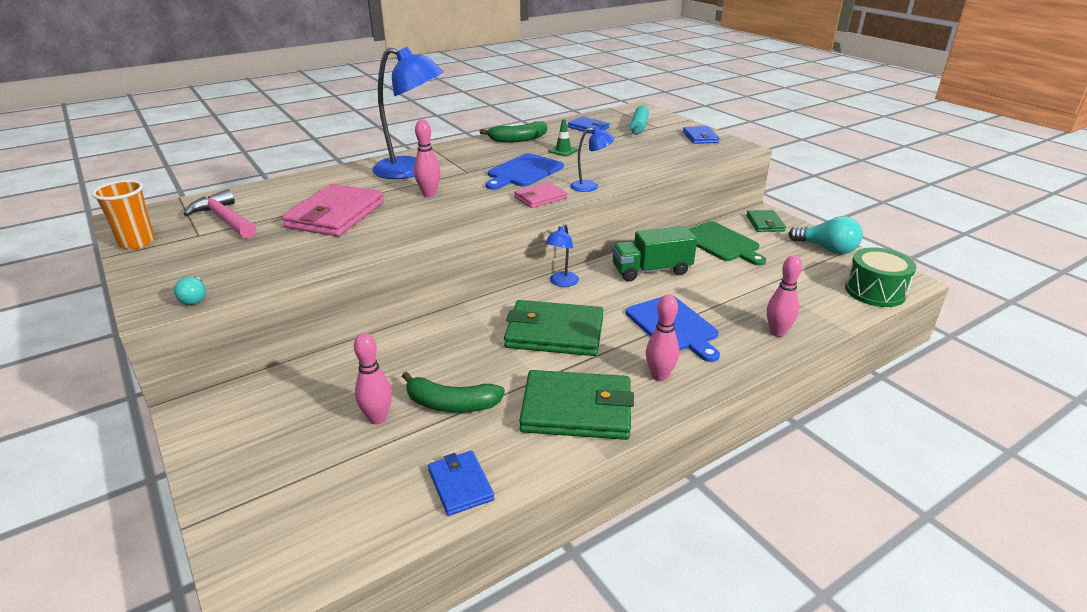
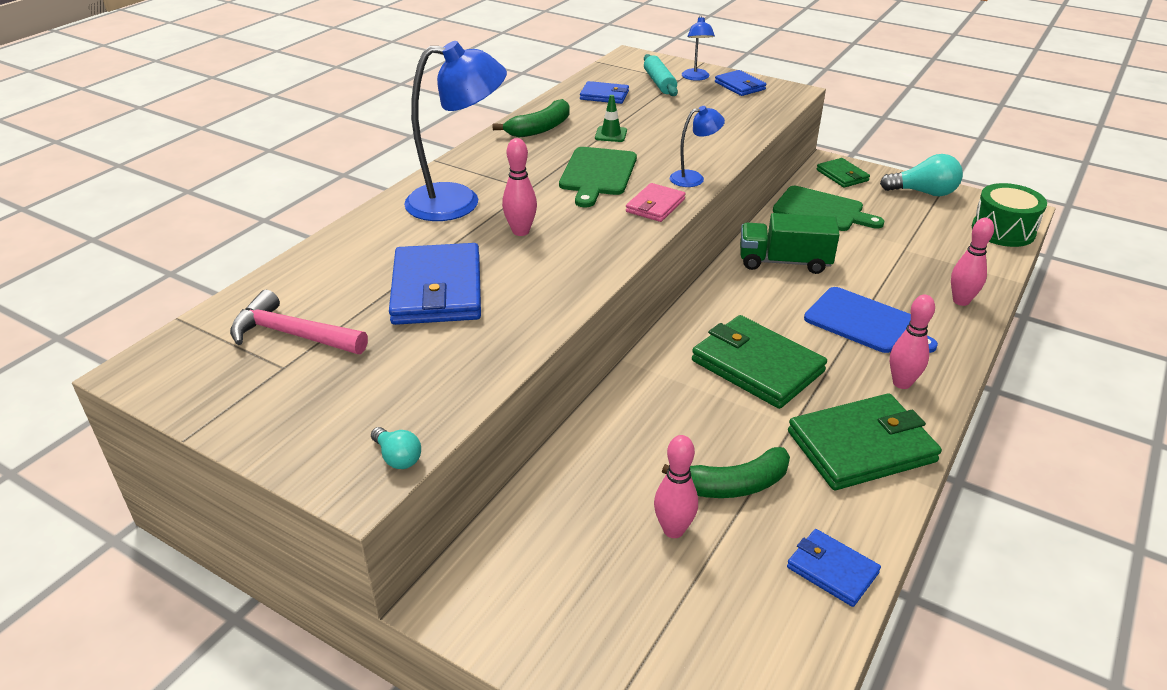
camera: 25 degrees left, 5 degrees up
orange cup [92,180,155,250] -> none
pink wallet [282,184,384,237] -> blue wallet [389,243,481,325]
blue cutting board [486,153,564,190] -> green cutting board [559,147,637,207]
green wallet [504,300,604,356] -> green wallet turned 60 degrees clockwise [692,315,827,409]
blue lamp [545,224,579,287] -> blue lamp moved to [682,15,715,81]
green truck [612,226,697,282] -> green truck turned 45 degrees clockwise [740,213,840,274]

